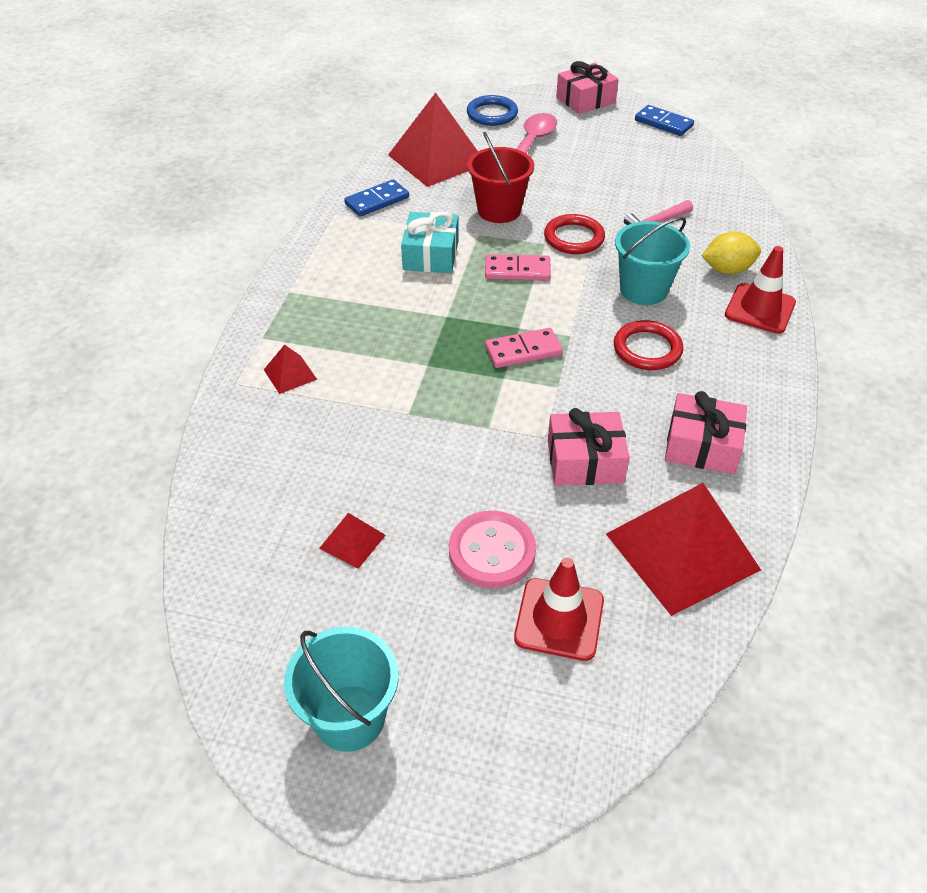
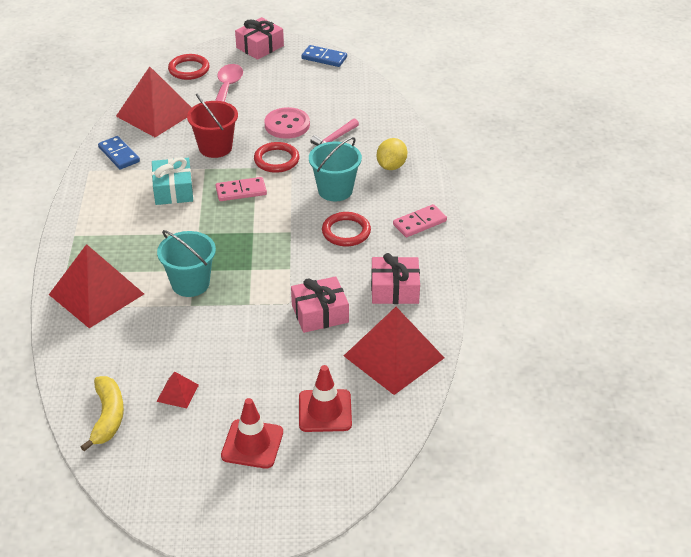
camera: 15 degrees left, 5 degrees down
red pyramid [264,345,317,394] -> red pyramid [49,244,144,328], size x2.27
turquoise bucket [284,627,399,752] -> turquoise bucket moved to [157,230,216,297]
blue domino [344,180,409,217] -> blue domino turned 75 degrees counterclockwise [98,136,140,169]
pink button [449,511,536,588] -> pink button moved to [264,107,310,139]
blue ring [467,95,518,126] -> red ring [168,54,210,80]
pink domino [485,328,563,368] -> pink domino moved to [393,204,447,237]
yellow lemon [702,231,761,274] -> yellow lemon turned 45 degrees counterclockwise [377,138,407,170]
red traffic cone [725,246,796,334] -> red traffic cone moved to [221,398,283,469]
none -> yellow banana [81,376,124,451]

